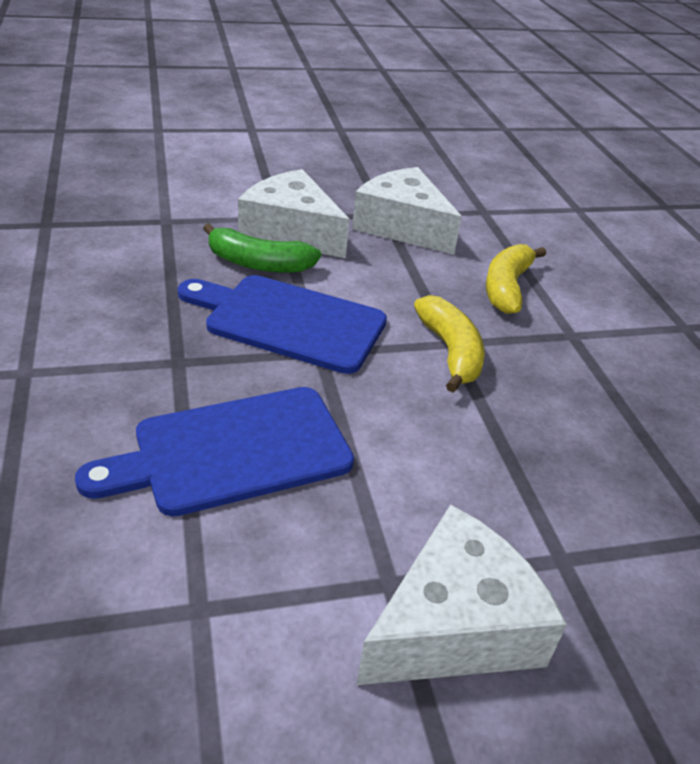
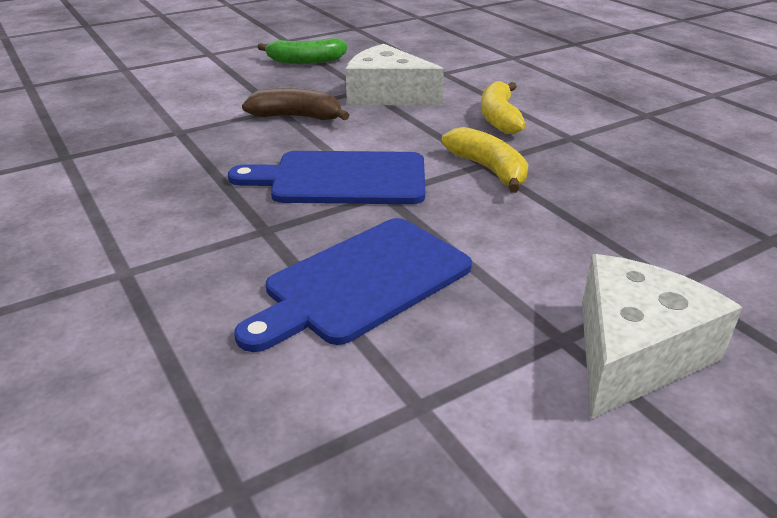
camera: 15 degrees left, 5 degrees down
green banana [203,223,321,273] -> green banana moved to [257,38,348,64]
white cheese [238,169,349,258] -> brown banana [242,88,349,120]

